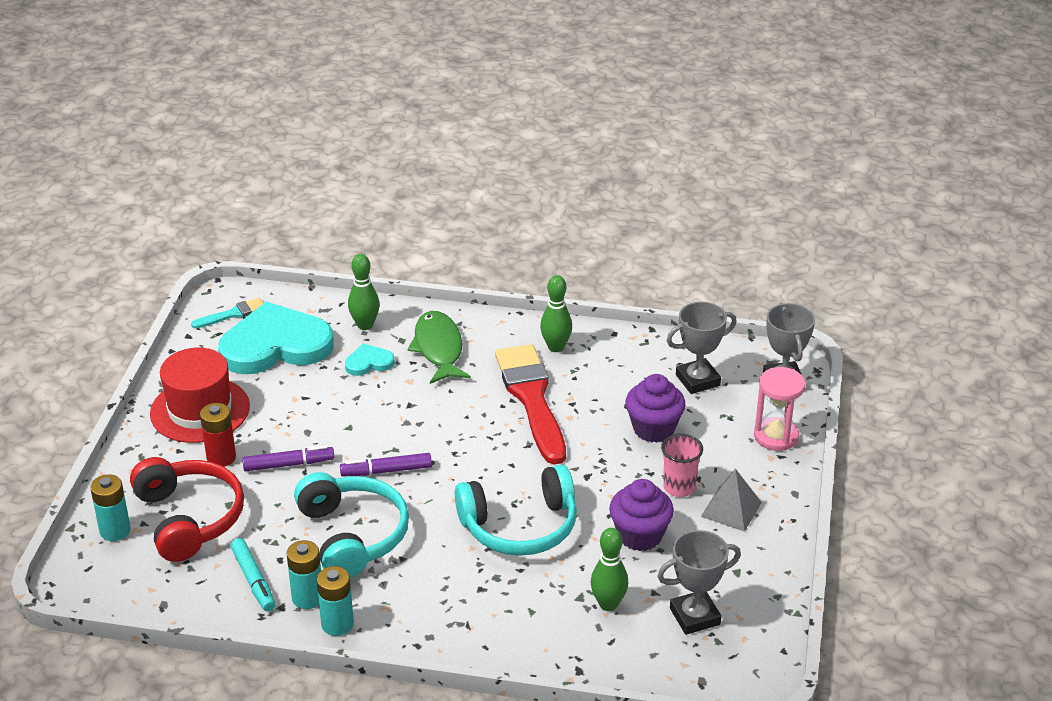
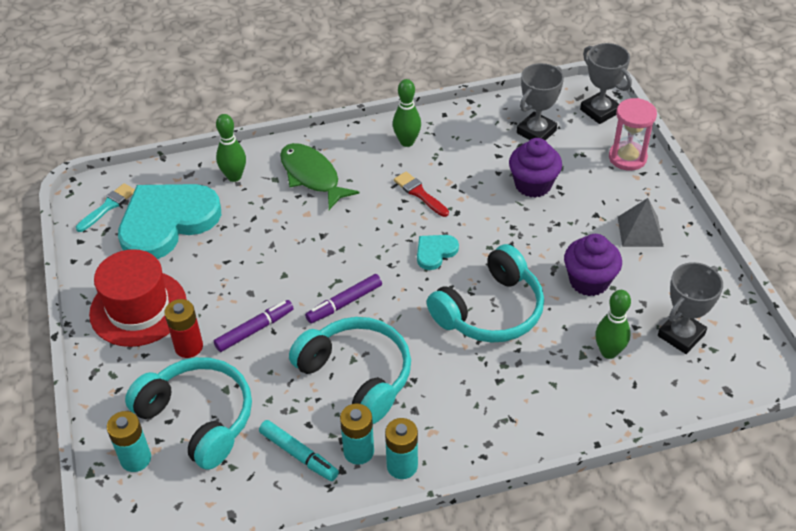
camera: 25 degrees left, 10 degrees up
red headphones [130,457,244,562] -> turquoise headphones [125,357,252,470]
turquoise heart [345,343,395,376] -> turquoise heart moved to [417,235,459,270]
red brush [495,344,566,465] -> red brush [394,172,449,217], size x0.46
pink cup [661,434,703,497] -> none

